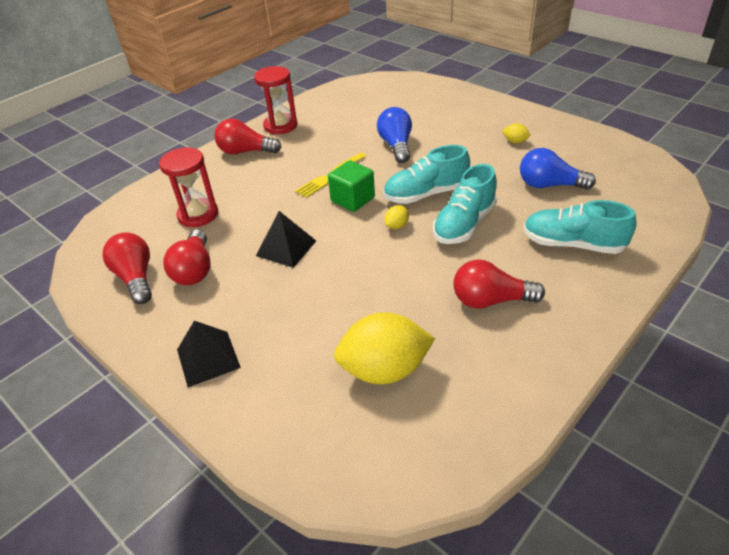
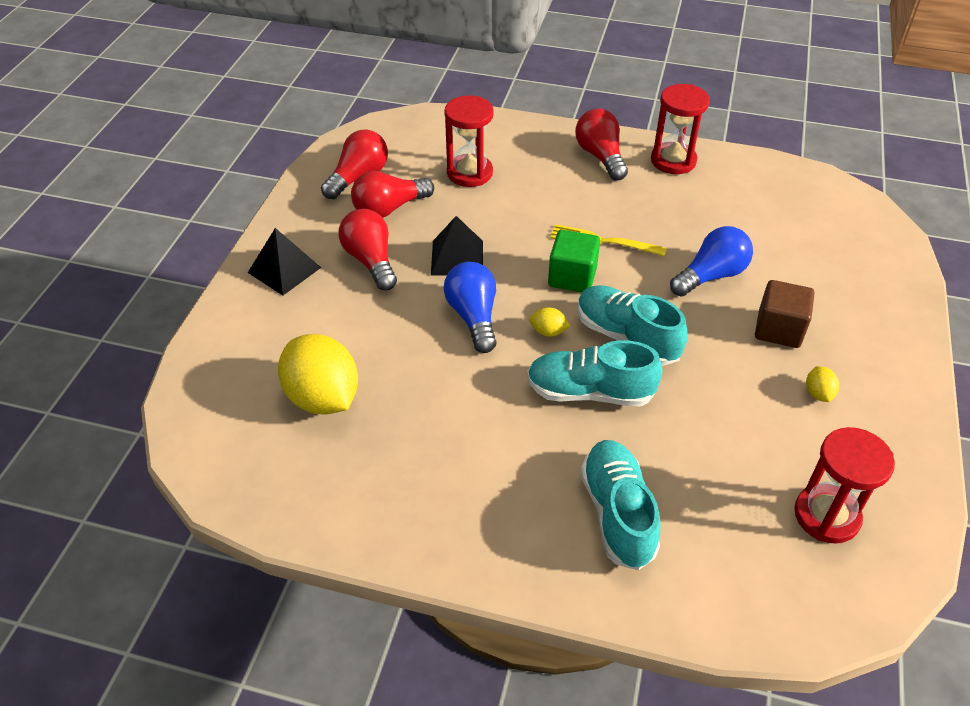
camera: 60 degrees right, 5 degrees up
red light bulb [453,260,545,309] -> red light bulb moved to [338,209,397,290]
blue light bulb [520,148,596,190] -> blue light bulb moved to [443,262,497,353]
none -> brown cube [755,280,815,348]
none -> red hourglass [794,427,895,544]

